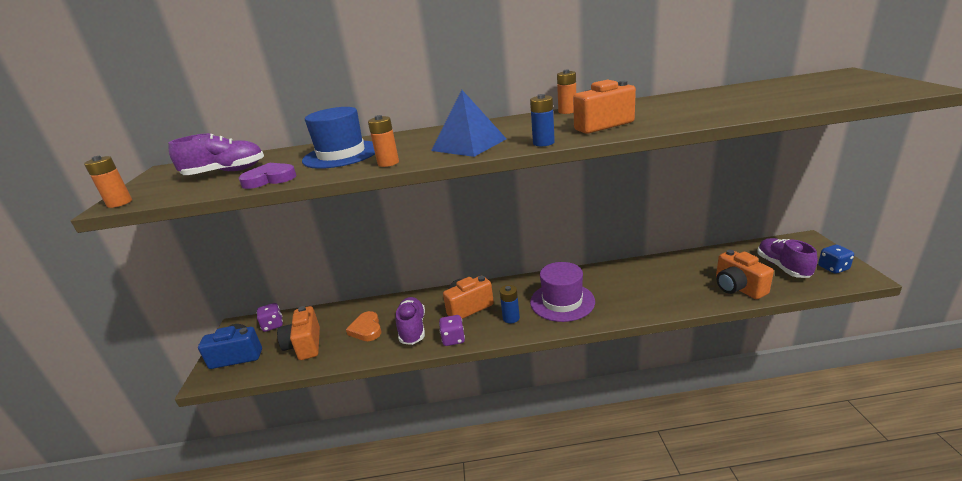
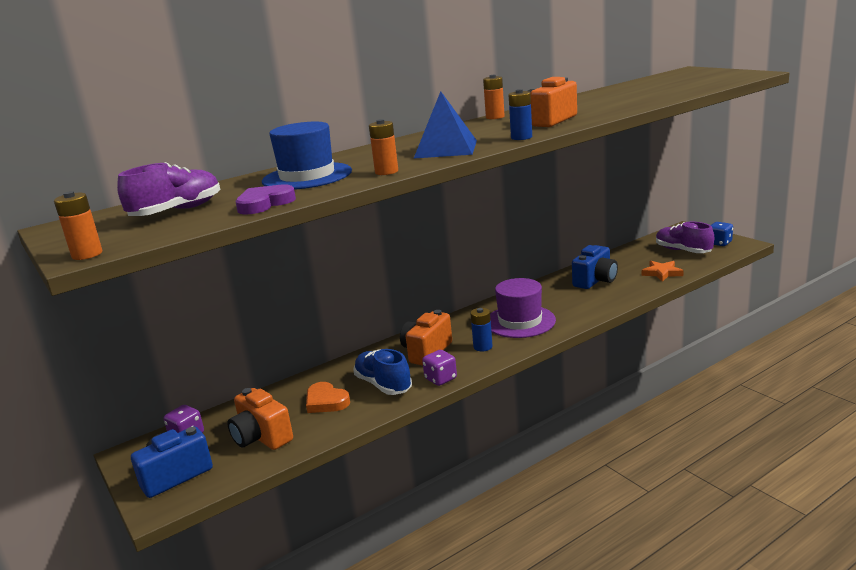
camera: 30 degrees left, 5 degrees down
purple shoe [396,297,425,345] -> blue shoe [353,349,412,395]
orange camera [716,250,774,299] -> orange star [642,261,683,282]
none -> blue camera [572,245,618,289]

